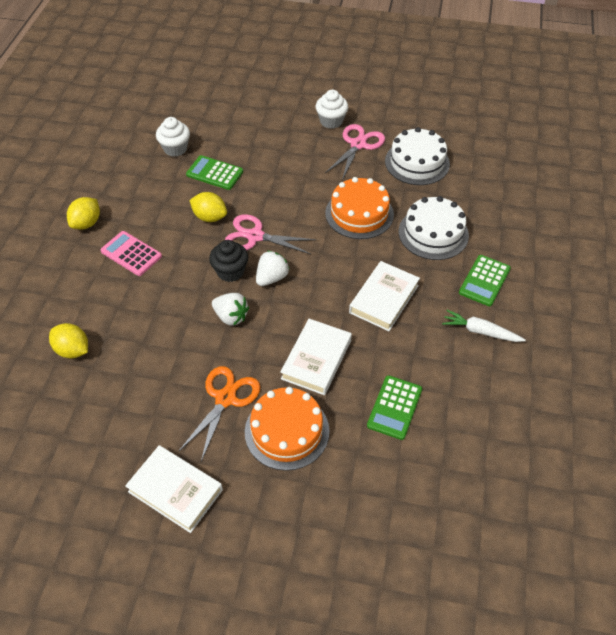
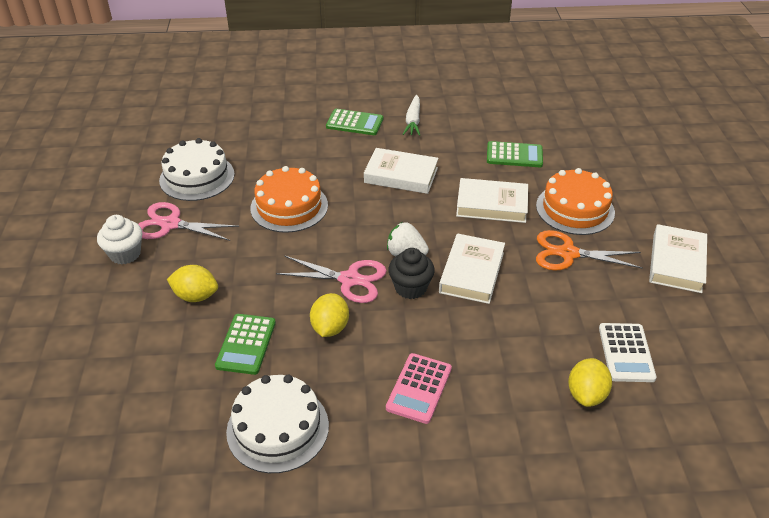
camera: 105 degrees left, 10 degrees down
yellow lemon [67,197,100,230] -> yellow lemon moved to [167,265,218,302]
white cupcake [156,117,190,157] -> none
white strawberry [212,293,249,326] -> white book [439,233,505,304]
pink scissors [225,214,317,254] -> pink scissors turned 75 degrees counterclockwise [276,256,387,303]
white cake [399,196,469,260] -> white cake moved to [226,375,329,473]
none -> white calculator [599,323,657,382]

